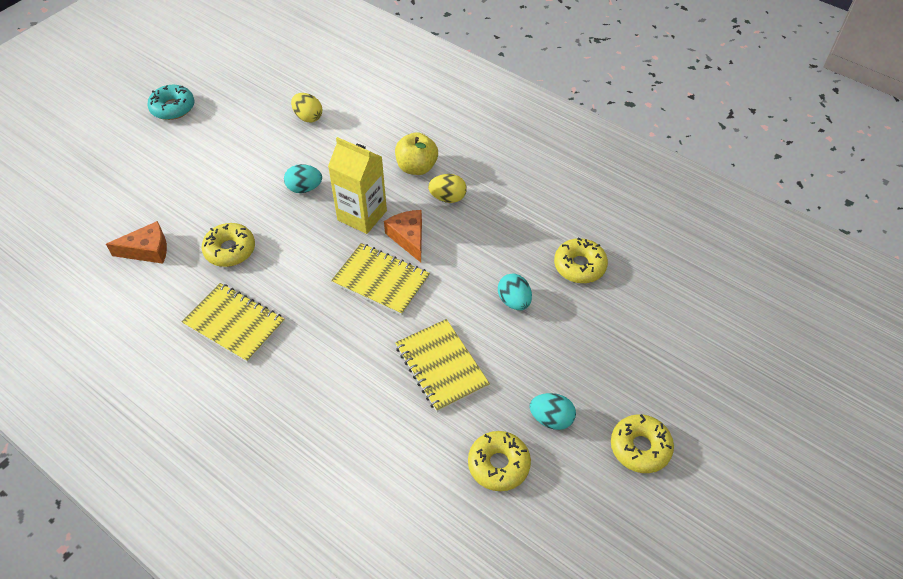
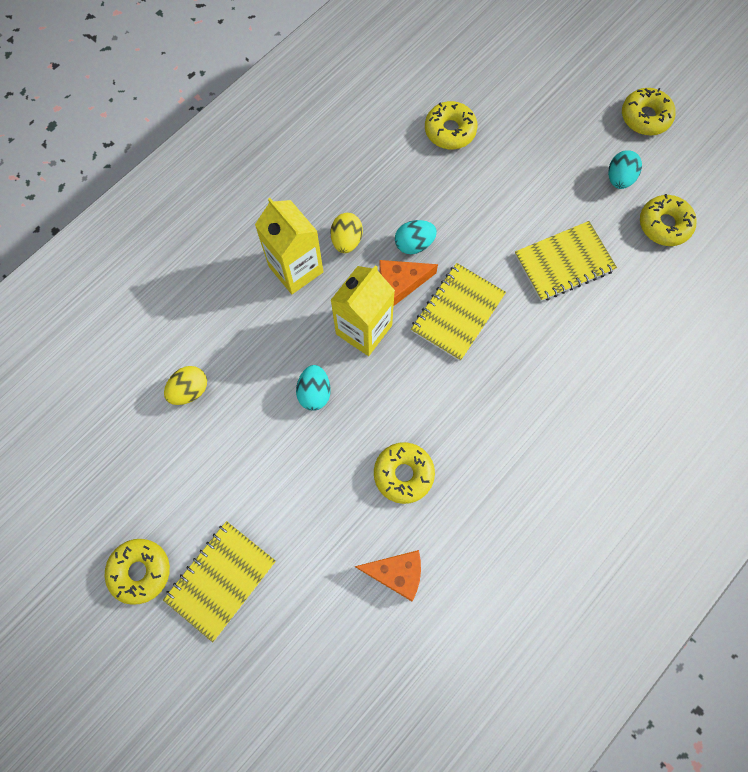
camera: 85 degrees left, 20 degrees up
orange cheese [106,221,167,264] -> orange cheese turned 105 degrees clockwise [354,550,421,602]
turquoise donut [147,85,194,120] -> yellow donut [105,539,170,605]
yellow notebook [182,283,285,363] -> yellow notebook moved to [163,521,276,642]
yellow apple [395,132,438,175] -> yellow carton [255,198,323,294]
turquoise egg [498,274,532,310] -> turquoise egg moved to [395,220,437,254]

